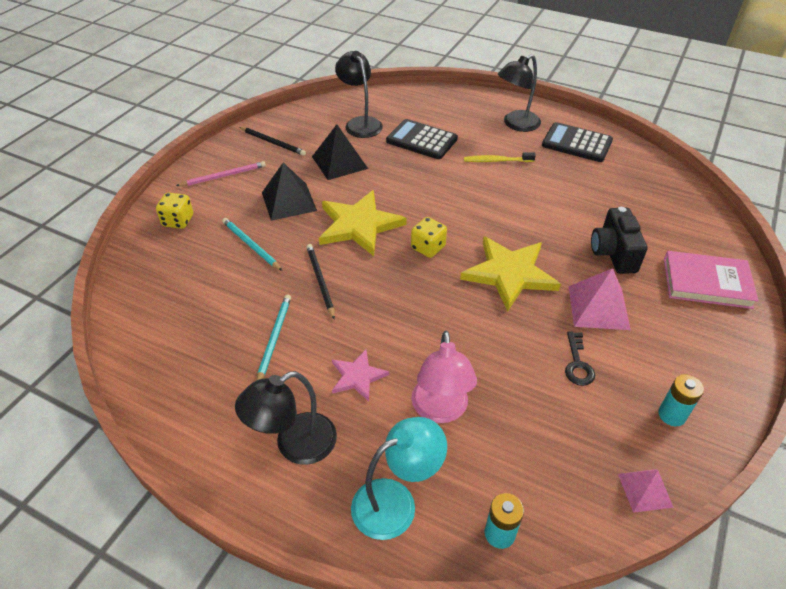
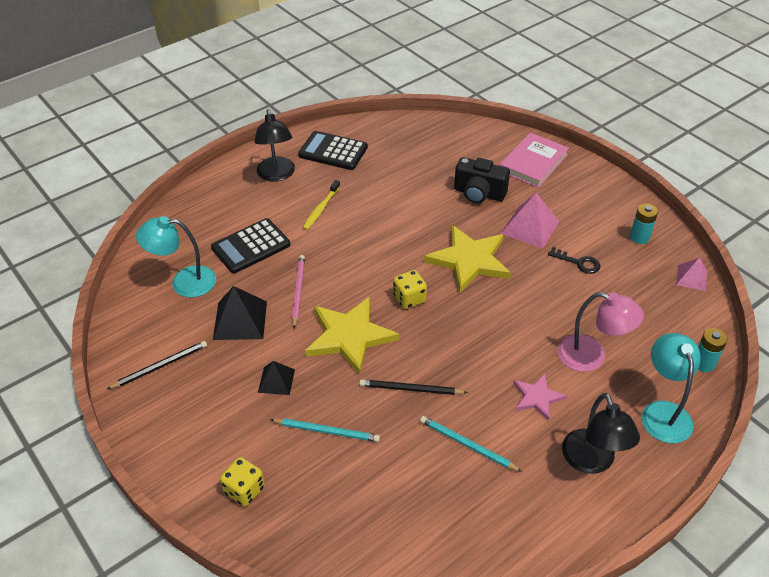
camera: 65 degrees left, 0 degrees up
pink pencil [176,161,266,186] -> pink pencil moved to [292,255,305,328]
turquoise pencil [222,218,282,271] -> turquoise pencil turned 150 degrees counterclockwise [270,418,380,442]
black pyramid [262,163,317,221] -> black pyramid [258,361,295,395], size x0.60
black lamp [335,51,383,138] -> turquoise lamp [136,216,216,298]
black calculator [542,122,613,162] -> black calculator turned 60 degrees clockwise [298,131,368,170]

